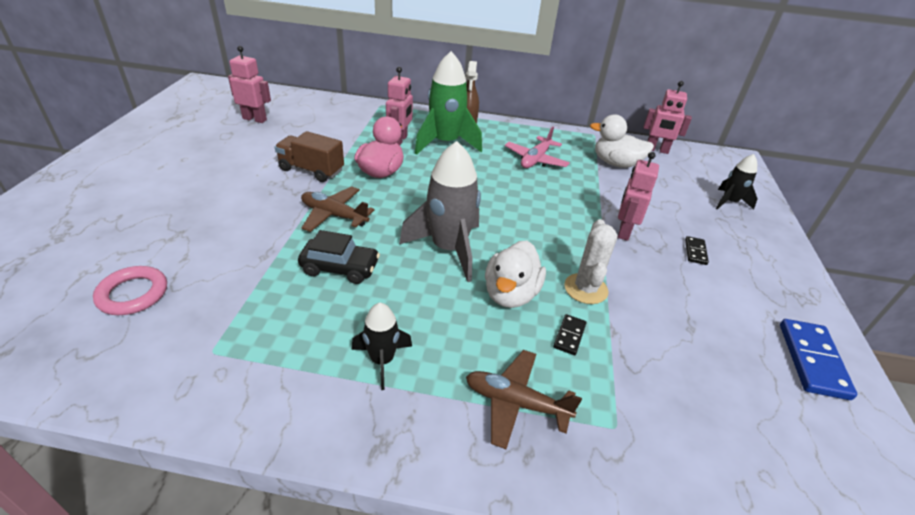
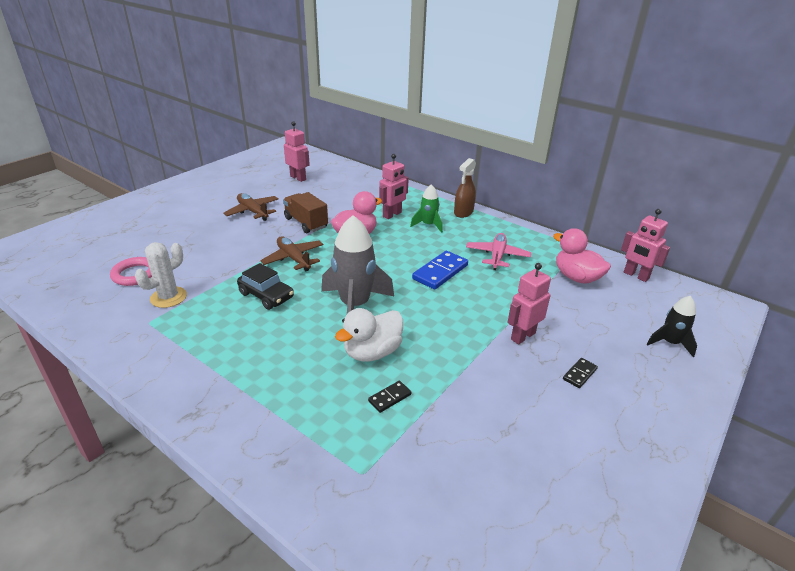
camera: 30 degrees right, 5 degrees down
black rocket [352,303,412,390] -> none
green rocket [415,51,482,155] -> green rocket [410,184,443,233], size x0.55
brown plane [466,350,582,449] -> brown plane moved to [223,193,279,221]
pink plane [505,126,570,168] -> pink plane turned 135 degrees clockwise [466,233,531,270]
white cactus [564,219,617,304] -> white cactus moved to [135,242,187,308]
white duck [590,115,654,168] -> pink duck [553,228,611,284]
blue domino [780,319,857,400] -> blue domino moved to [412,251,468,289]

